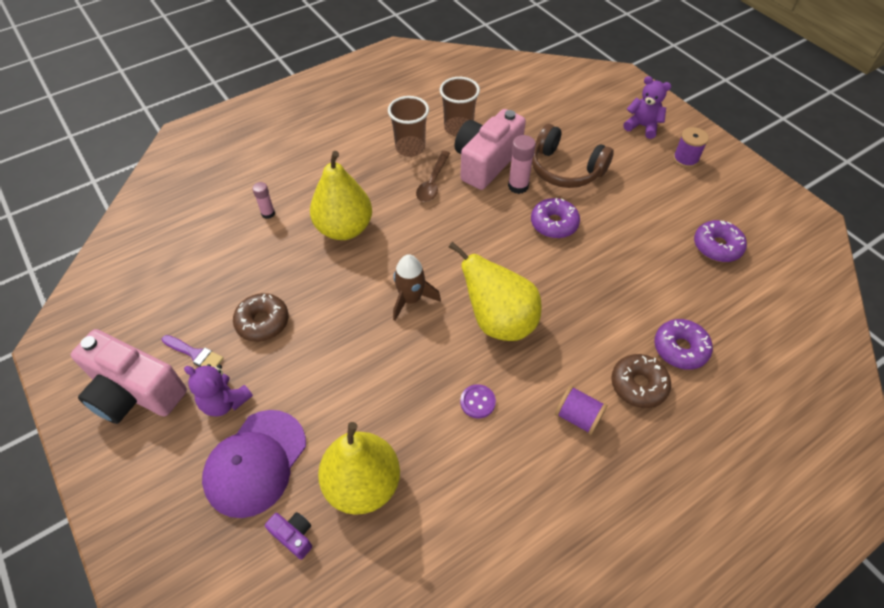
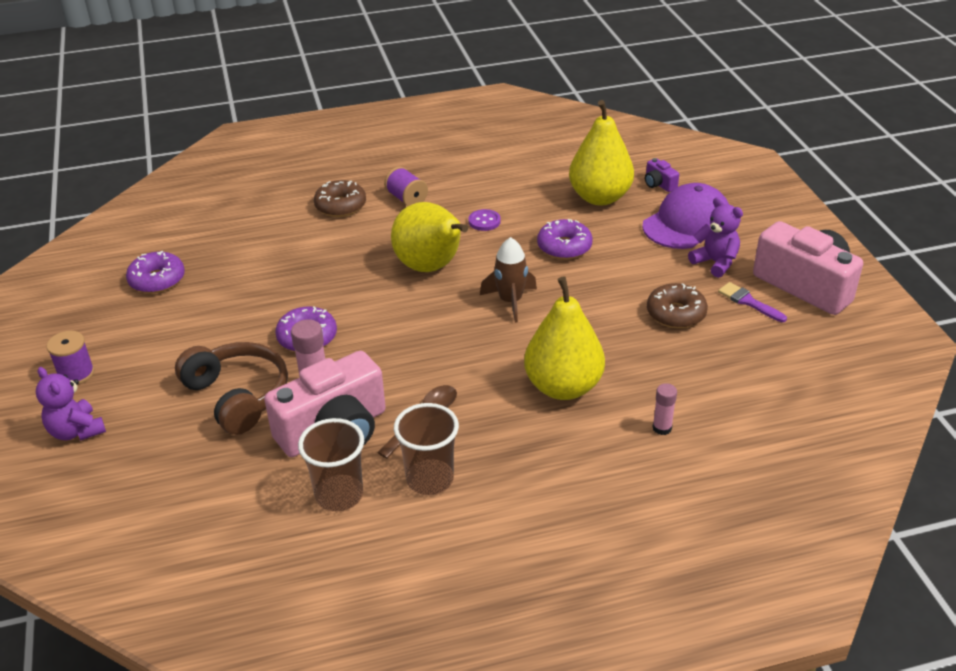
camera: 160 degrees left, 15 degrees down
purple donut [654,319,713,370] -> purple donut moved to [537,219,593,259]

